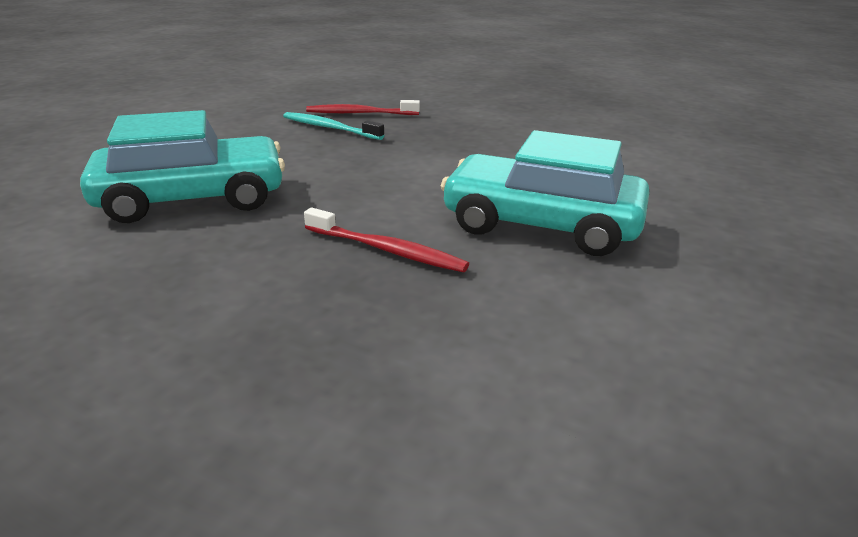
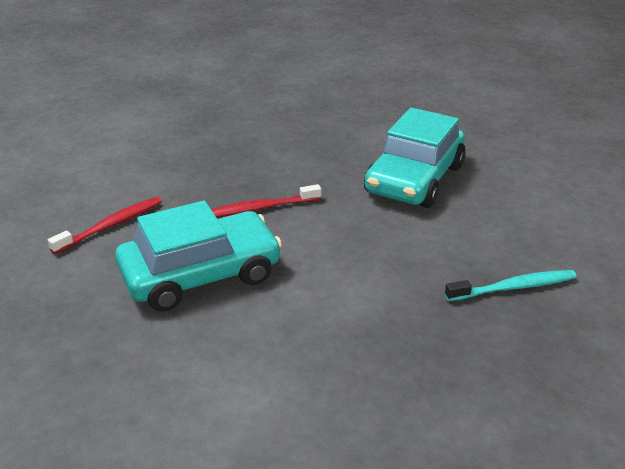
camera: 135 degrees right, 5 degrees up
red toothbrush [306,100,420,115] -> red toothbrush moved to [48,197,162,254]

